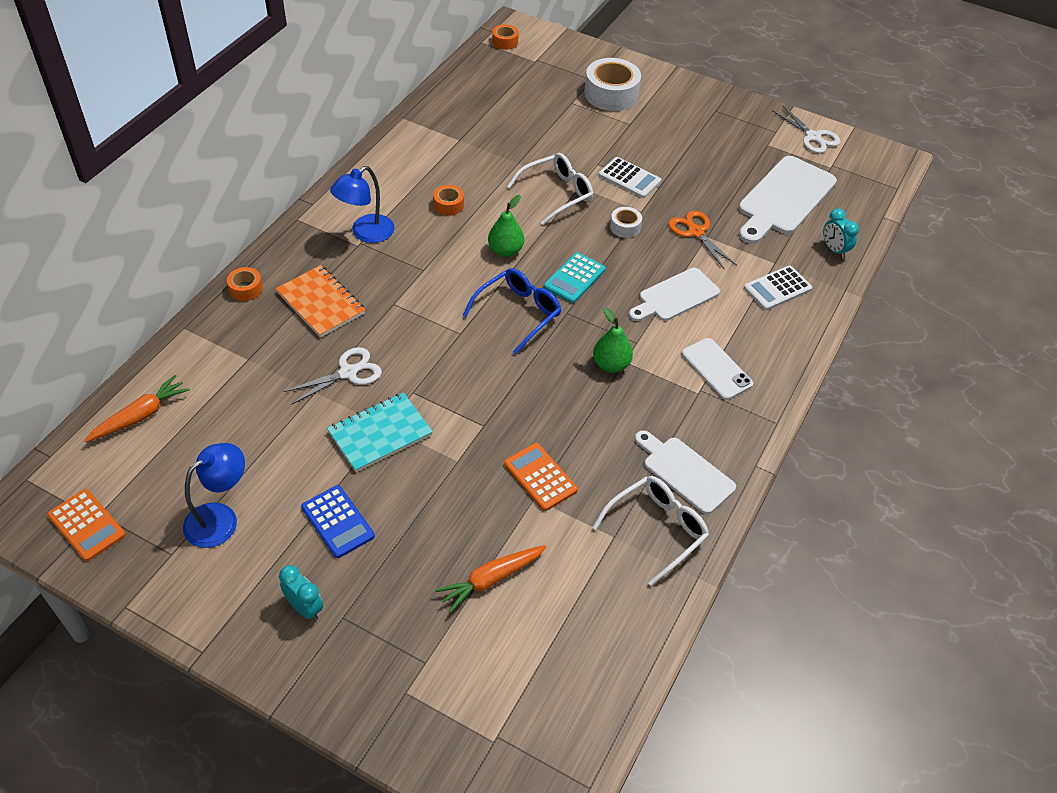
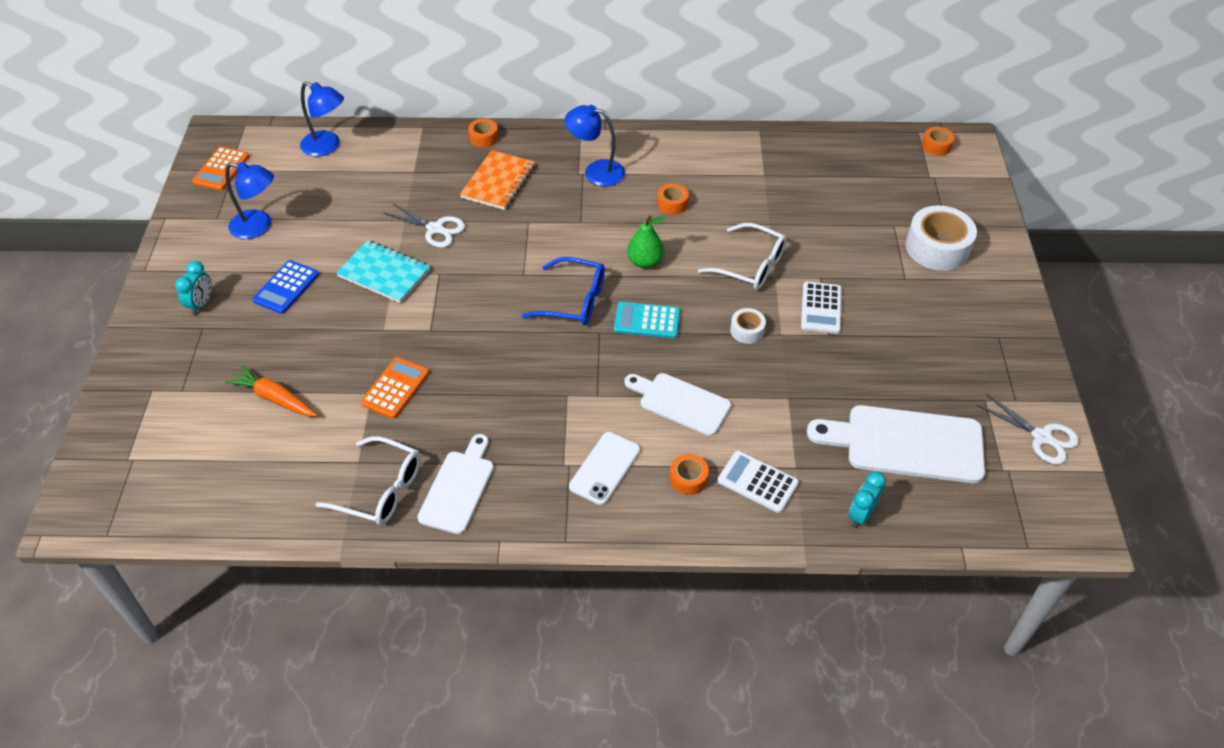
camera: 65 degrees right, 0 degrees up
orange carrot [84,375,189,442] -> blue lamp [300,82,344,157]
green pear [593,307,633,373] -> none
orange scissors [669,211,737,270] -> none
white scissors [772,105,841,153] -> white scissors turned 75 degrees counterclockwise [977,393,1079,464]
none -> orange tape [670,454,709,495]

